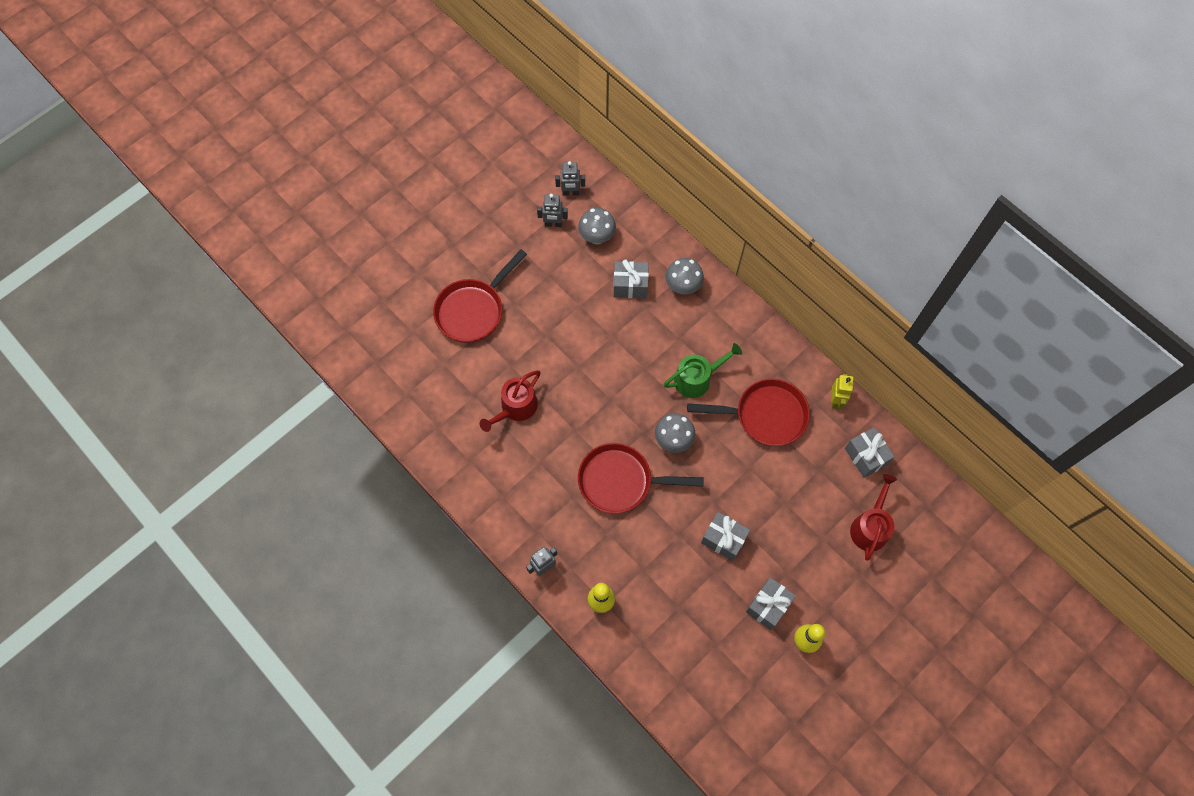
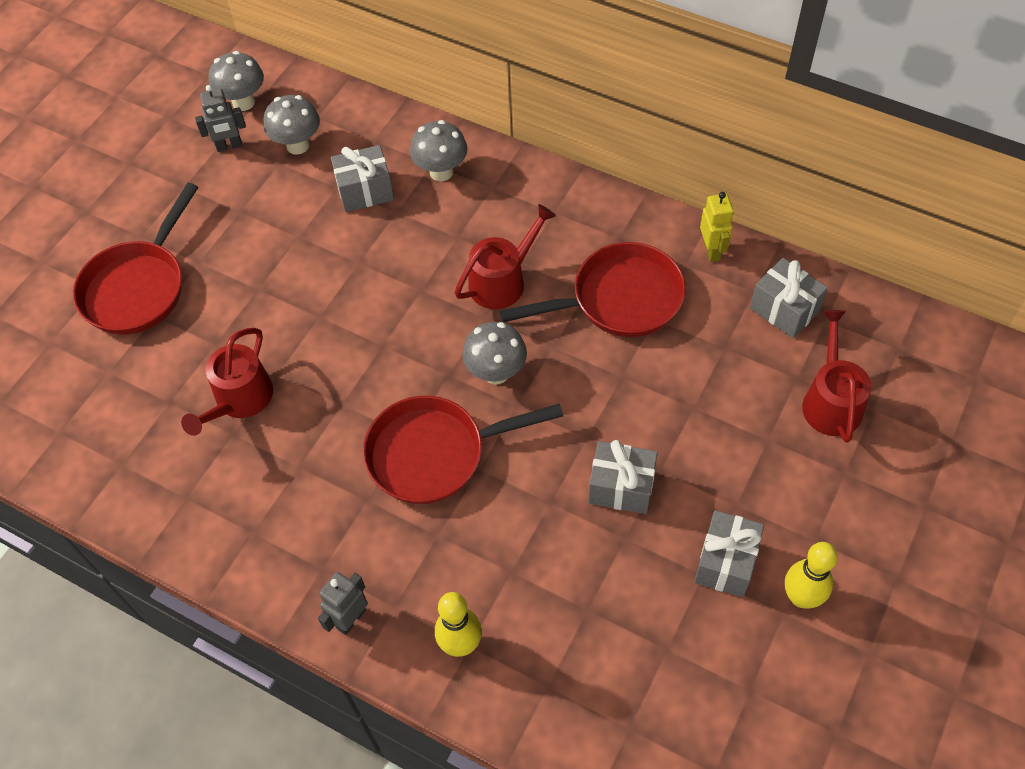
camera: 15 degrees left, 10 degrees down
grey robot [555,161,585,196] -> grey mushroom [208,51,264,111]
green watering can [664,343,742,398] -> red watering can [455,204,556,309]

